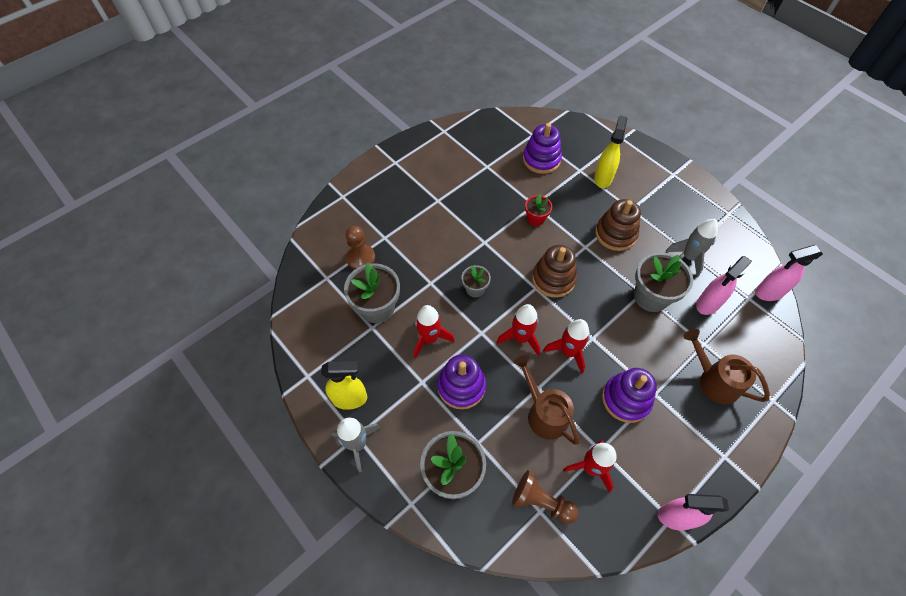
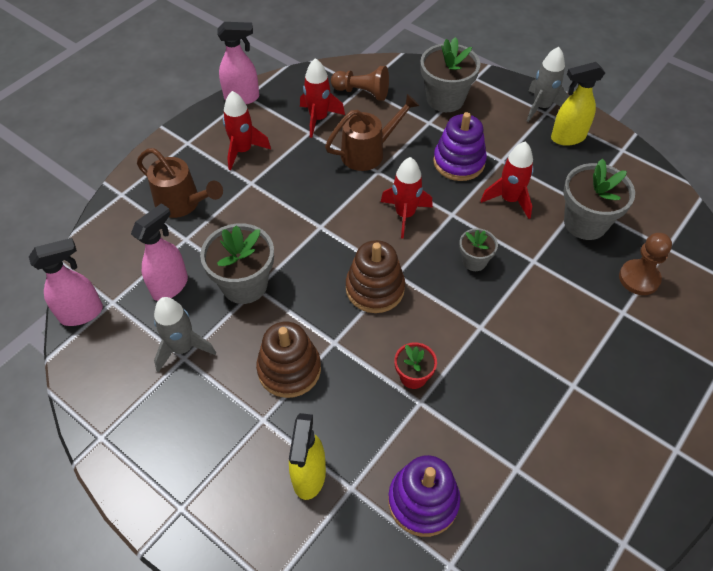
camera: 170 degrees right, 5 degrees down
brown watering can [514,355,580,445] -> brown watering can turned 75 degrees counterclockwise [325,94,419,171]
red rocket [543,319,590,374] -> red rocket moved to [223,91,271,170]
purple stacking toy [602,368,657,423] -> none

